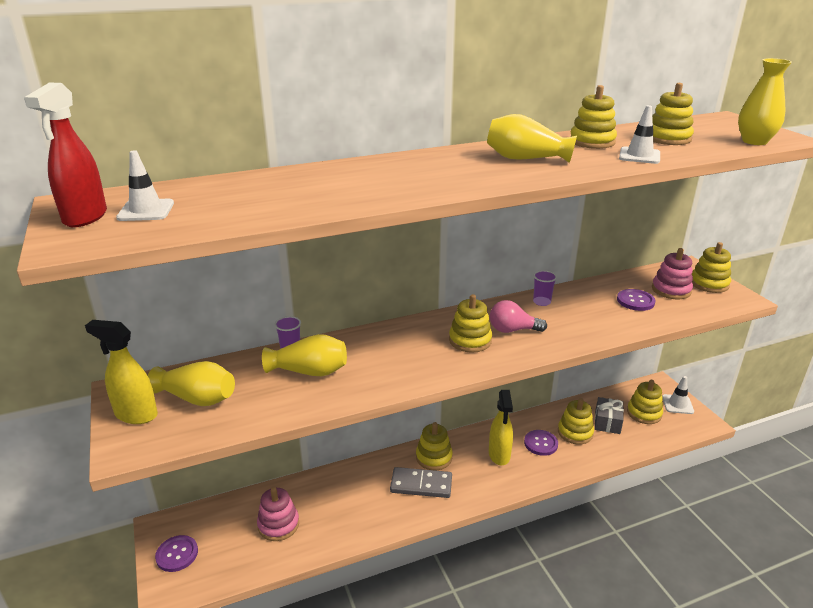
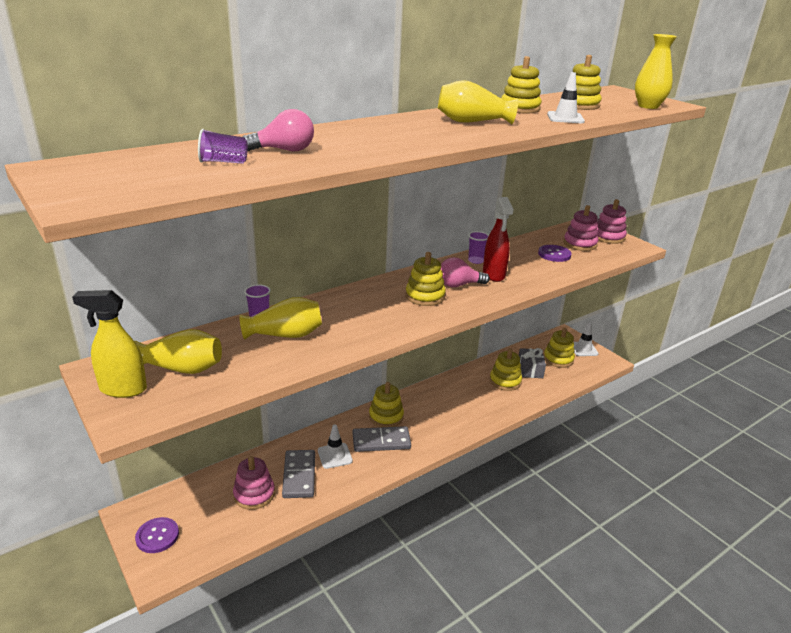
camera: 15 degrees left, 0 degrees up
red spray bottle [24,82,107,227] -> red spray bottle moved to [483,197,513,282]
white traffic cone [116,150,174,221] -> white traffic cone moved to [318,424,353,469]
yellow spray bottle [489,390,513,466] -> none
purple button [524,430,558,456] -> none
yellow stacking toy [692,242,731,293] -> pink stacking toy [597,199,627,244]
none -> purple cup [198,129,248,164]
none -> pink light bulb [243,109,314,151]
none -> grey domino [282,450,315,498]

